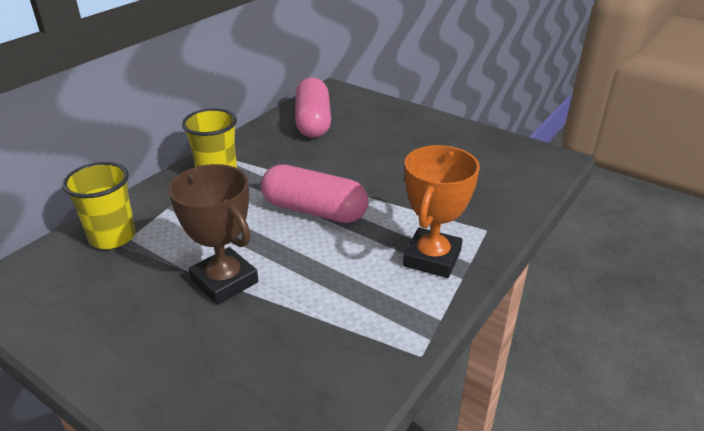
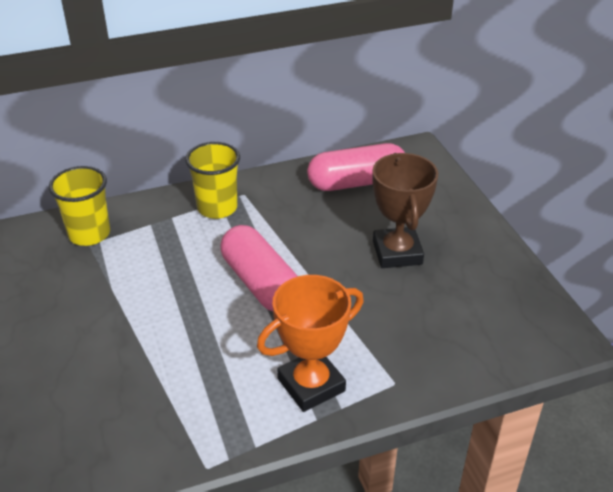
camera: 35 degrees right, 5 degrees up
brown trophy [168,164,258,305] -> brown trophy moved to [372,153,438,268]
pink capsule [295,77,331,138] -> pink capsule turned 45 degrees clockwise [307,143,405,191]

